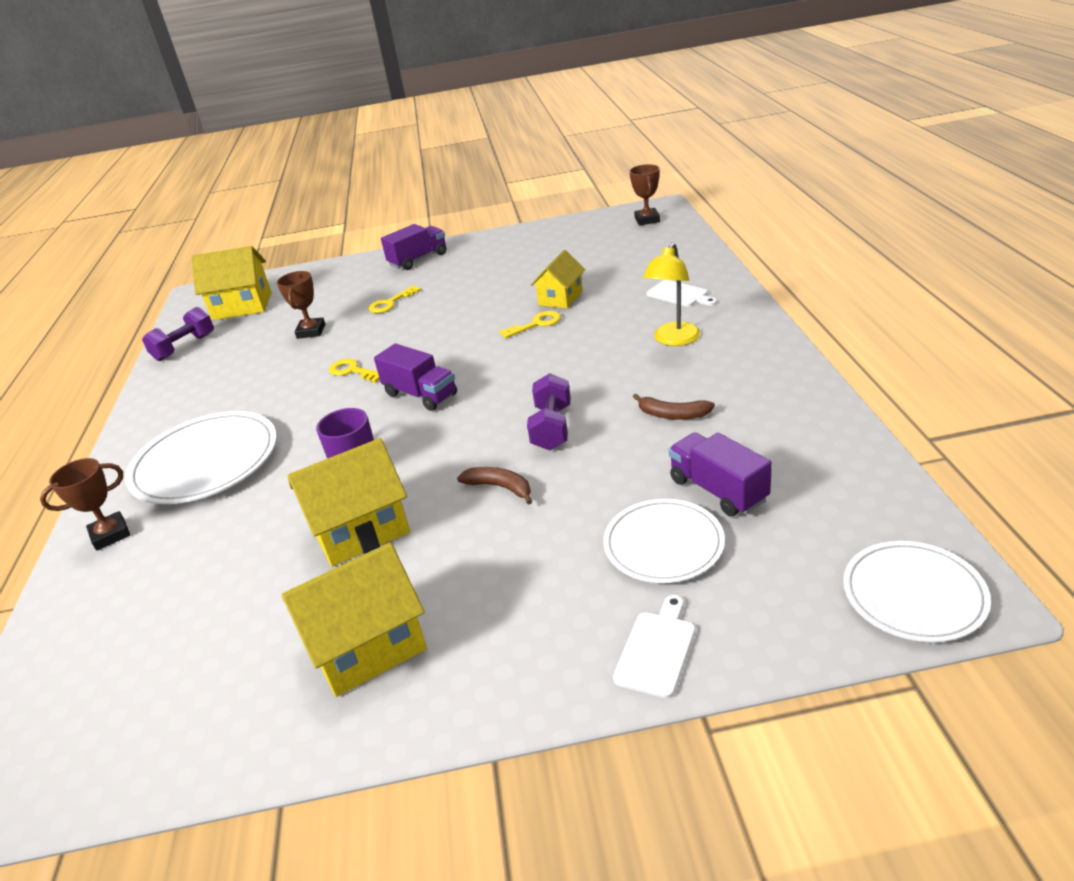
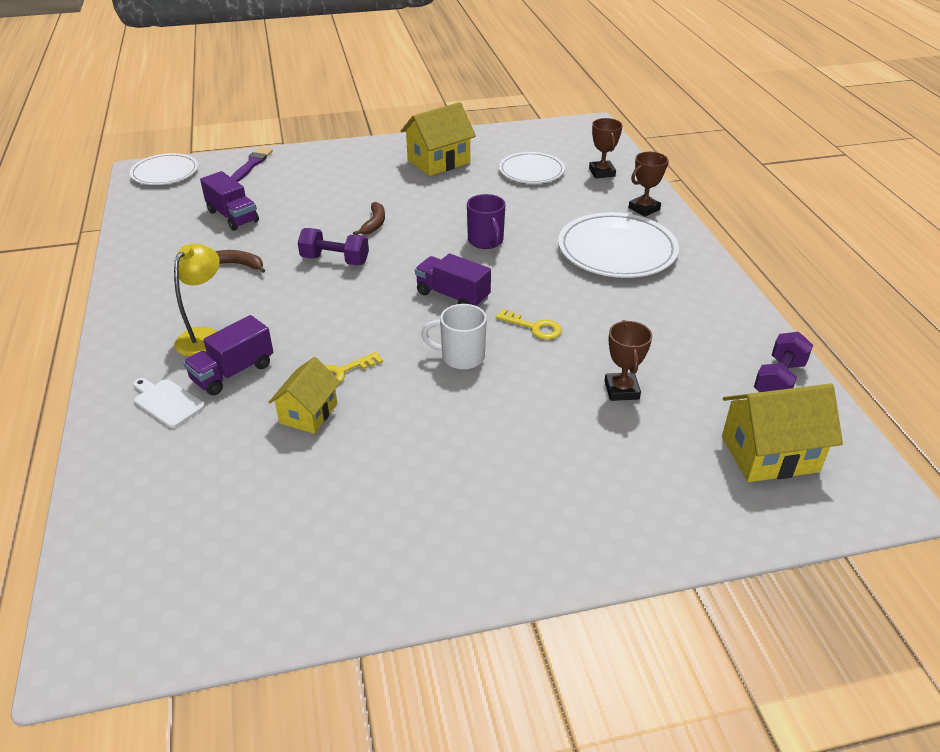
camera: 170 degrees right, 5 degrees up
yellow house [287,438,410,567] -> none
yellow key [369,286,421,313] -> none
purple truck [381,224,446,270] -> purple truck moved to [183,315,273,395]
brown banana [457,467,532,505] -> brown banana turned 105 degrees counterclockwise [353,202,385,235]
purple dumbbell [527,373,571,450] -> purple dumbbell turned 75 degrees counterclockwise [298,228,369,265]
white plate [603,499,725,583] -> white plate moved to [499,152,565,183]
white cutting board [613,595,695,698] -> none
brown trophy [629,164,660,225] -> brown trophy moved to [589,118,622,178]
none -> purple brush [231,147,273,182]
none -> white mug [421,304,487,370]

